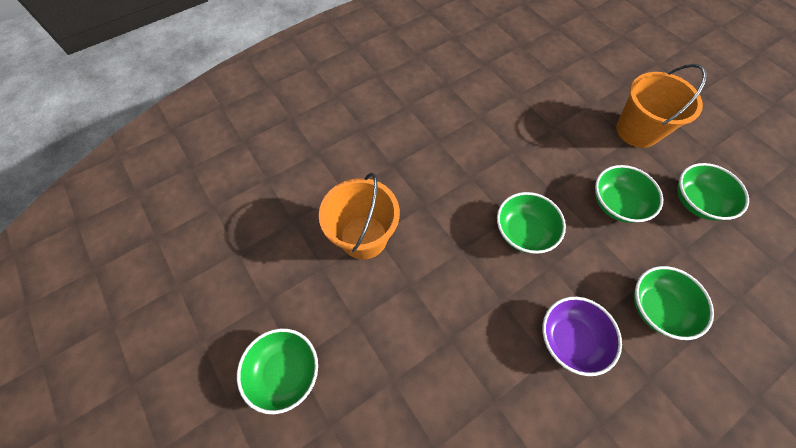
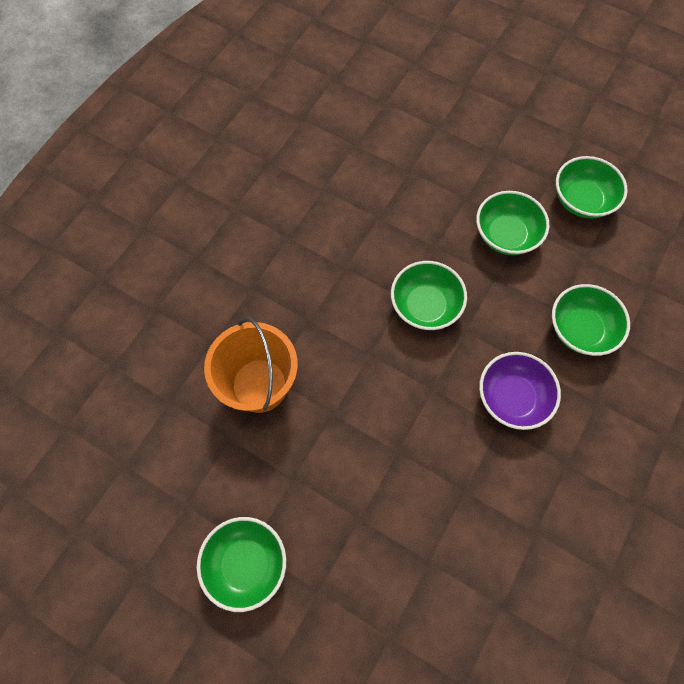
camera: 25 degrees left, 5 degrees up
orange bucket [616,64,707,148] -> none

